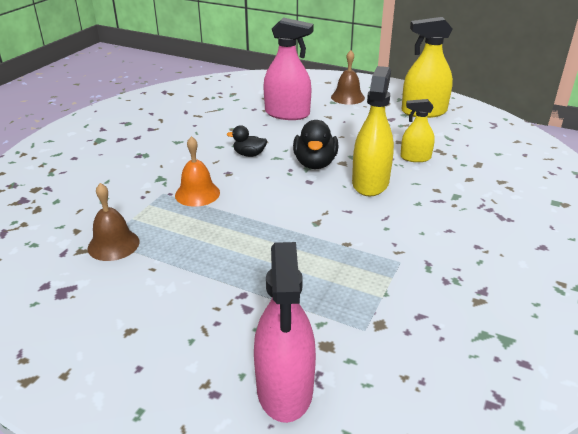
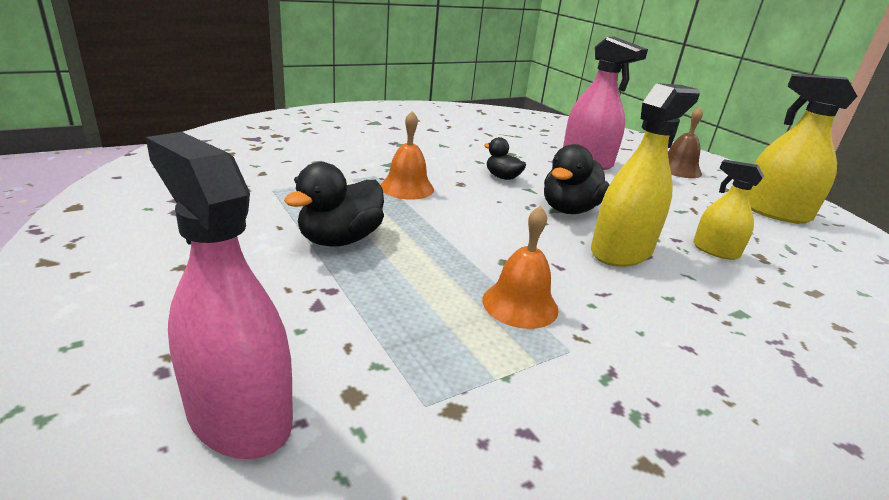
camera: 30 degrees right, 5 degrees down
brown bell [88,183,140,261] -> none
pink spray bottle [254,242,316,423] -> pink spray bottle turned 105 degrees clockwise [146,132,293,459]
none -> black duck [284,162,384,247]
none -> orange bell [483,206,559,329]

